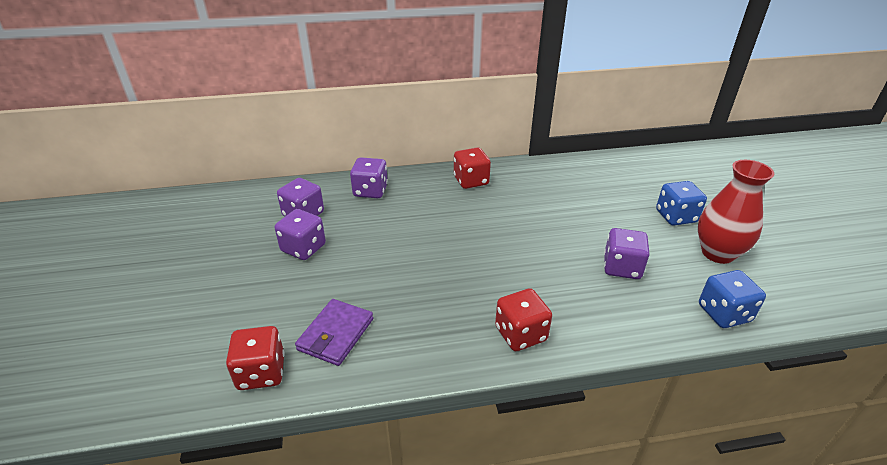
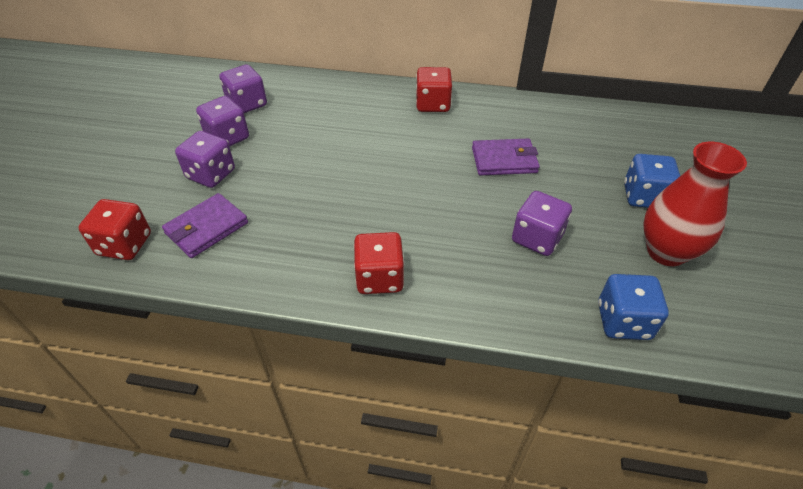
camera: 20 degrees right, 10 degrees up
purple dice [350,157,388,198] -> purple dice moved to [175,131,235,188]
none -> purple wallet [472,138,540,175]

